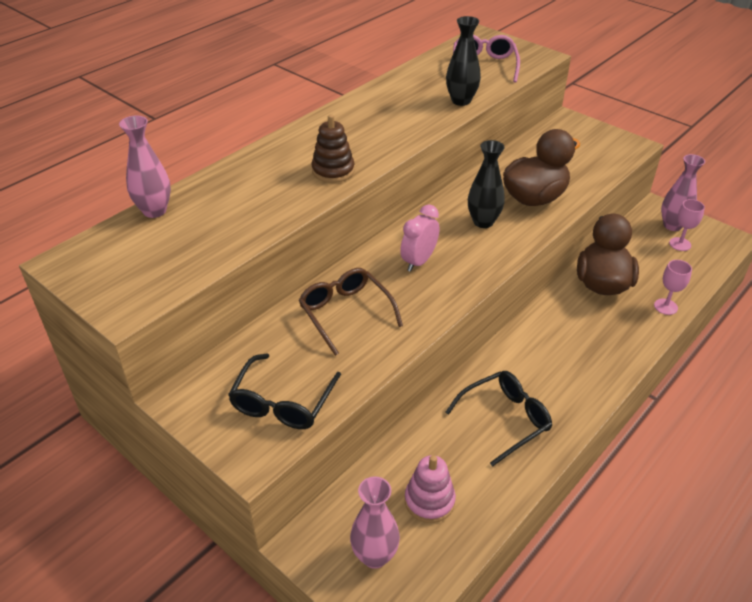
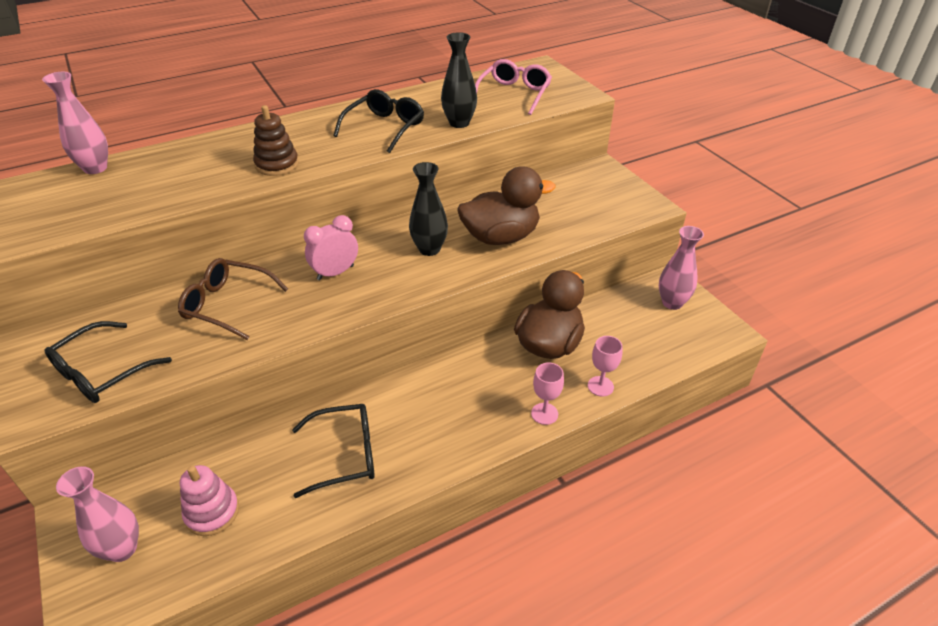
camera: 20 degrees right, 0 degrees up
brown glasses [299,268,403,356] -> brown glasses turned 60 degrees counterclockwise [178,258,288,340]
pink goblet [669,199,705,251] -> pink goblet moved to [531,362,564,425]
none -> black glasses [333,89,424,153]

